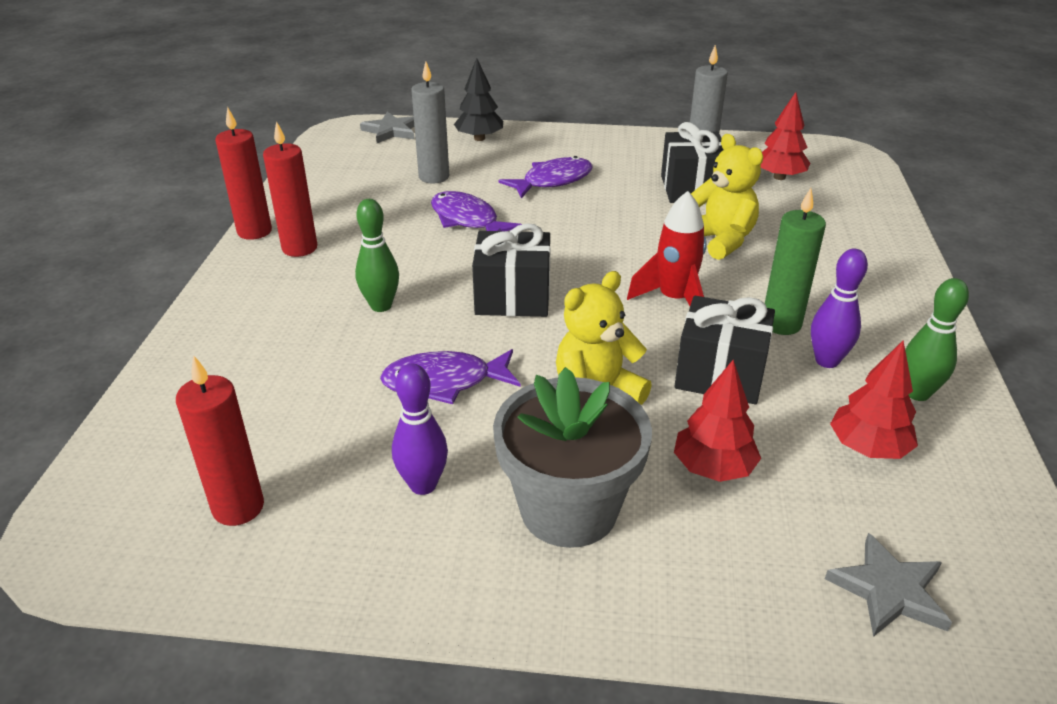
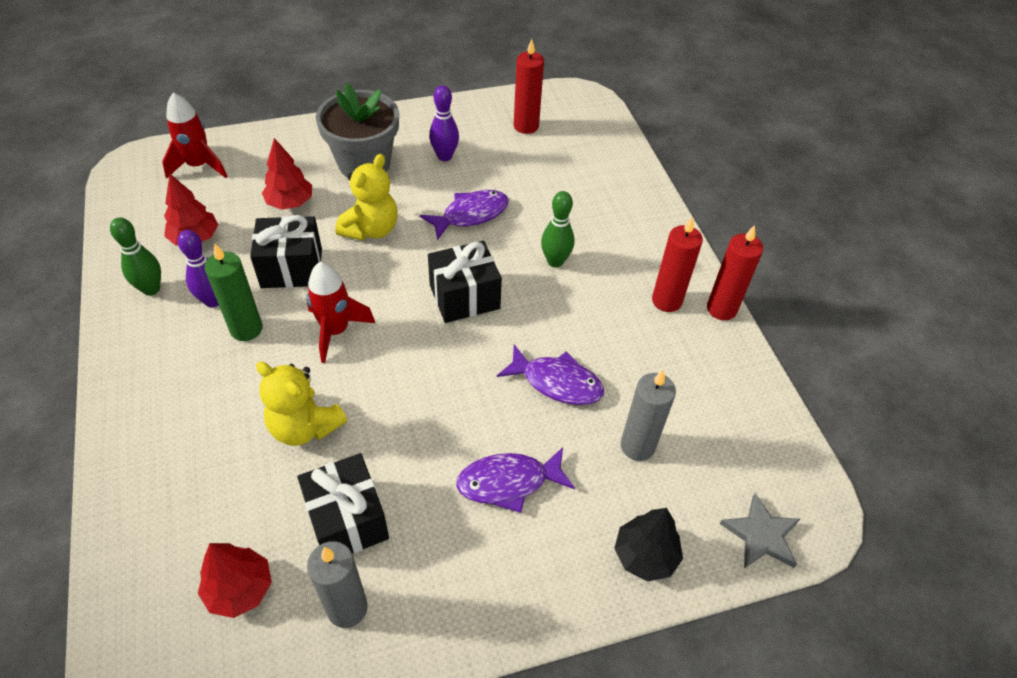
camera: 155 degrees right, 15 degrees up
purple fish [499,156,593,199] -> purple fish turned 45 degrees clockwise [456,447,575,513]
grey star [825,533,952,637] -> red rocket [162,92,227,179]

